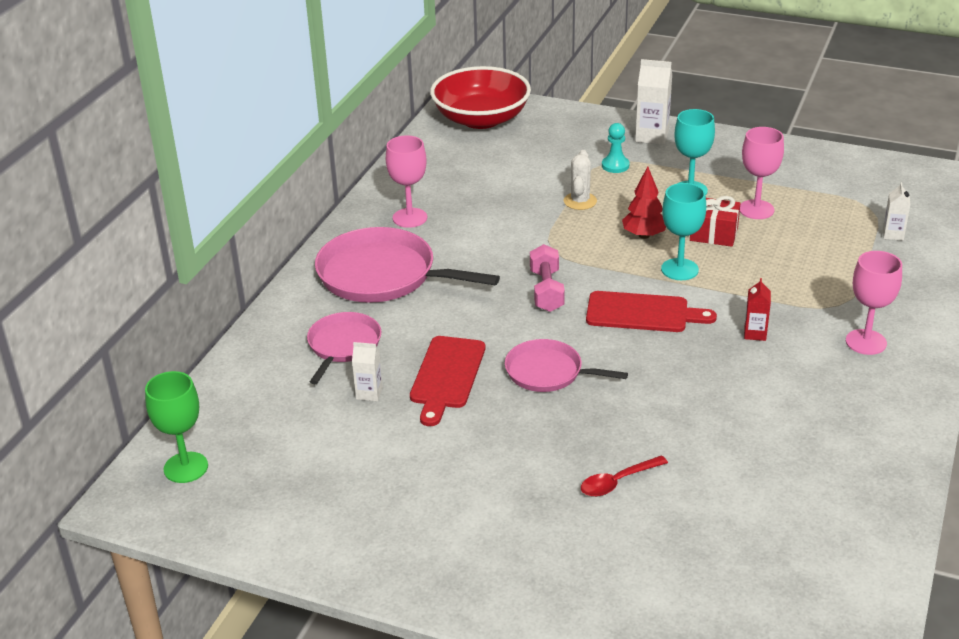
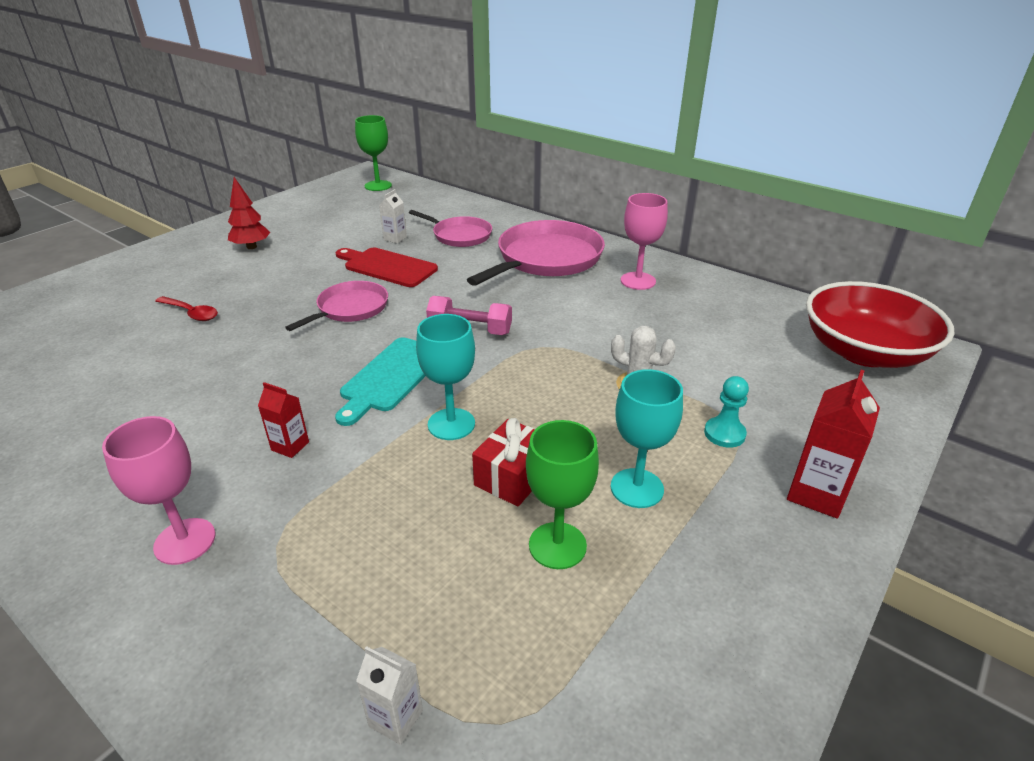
camera: 105 degrees right, 0 degrees up
red spoon [581,455,668,497] -> red spoon turned 135 degrees clockwise [155,296,218,321]
red cutting board [586,291,717,332] -> turquoise cutting board [335,337,425,426]
red tree [622,166,666,239] -> red tree moved to [228,177,271,249]
white carton [635,59,672,145] -> red carton [787,370,880,519]
pink goblet [740,127,784,219] -> green goblet [526,420,599,569]

